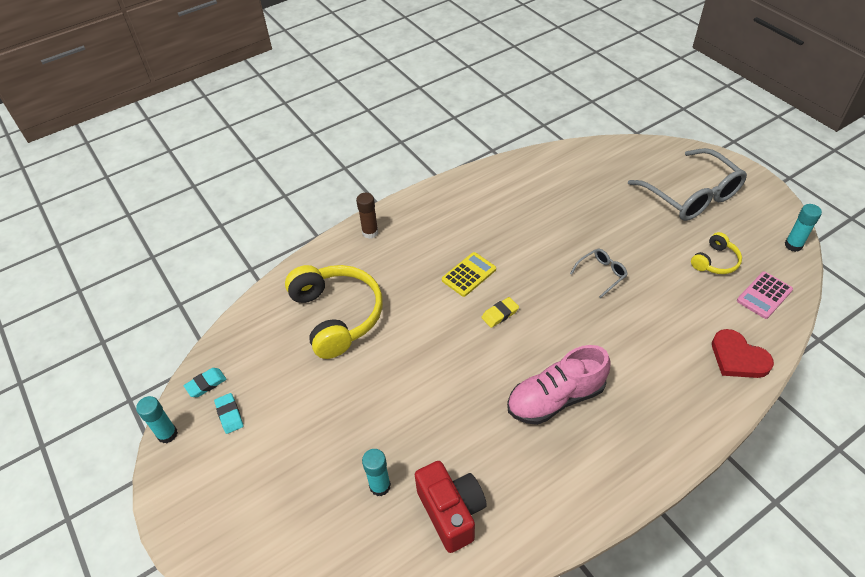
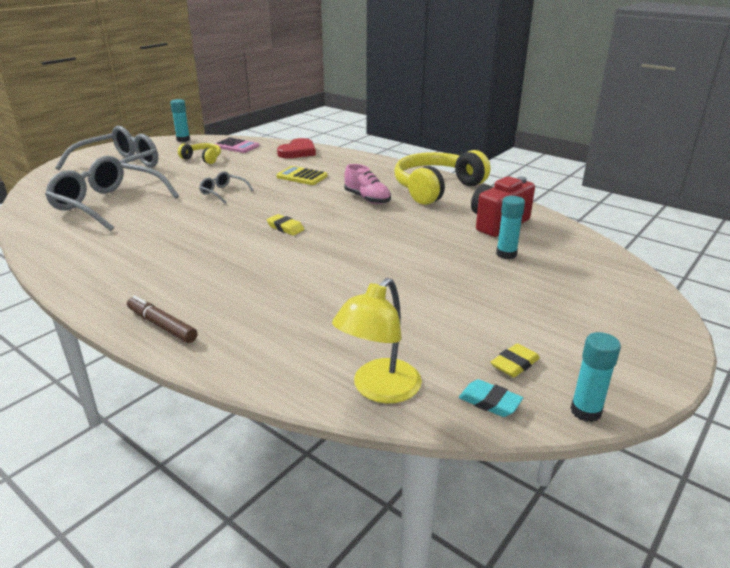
camera: 110 degrees left, 20 degrees down
turquoise eraser [214,393,244,434] -> yellow eraser [490,343,540,377]
yellow headphones [285,265,383,359] -> yellow headphones moved to [394,150,490,205]
brown glue stick [356,193,378,239] -> brown marker [127,295,197,343]
yellow calculator [442,252,496,297] -> yellow calculator moved to [277,166,327,185]
pink shoe [507,345,611,425] -> pink shoe [344,164,391,204], size x0.65
none -> grey glasses [45,156,179,231]
none -> yellow lamp [332,278,422,404]

